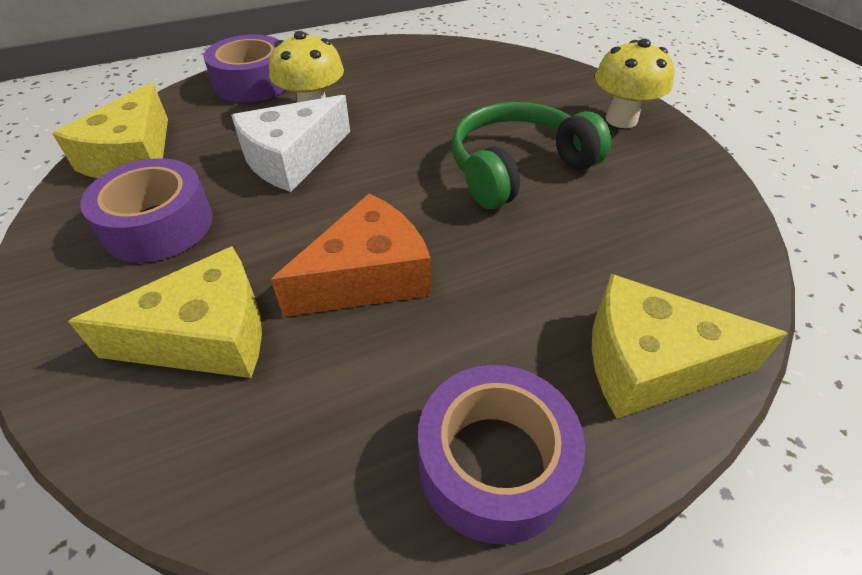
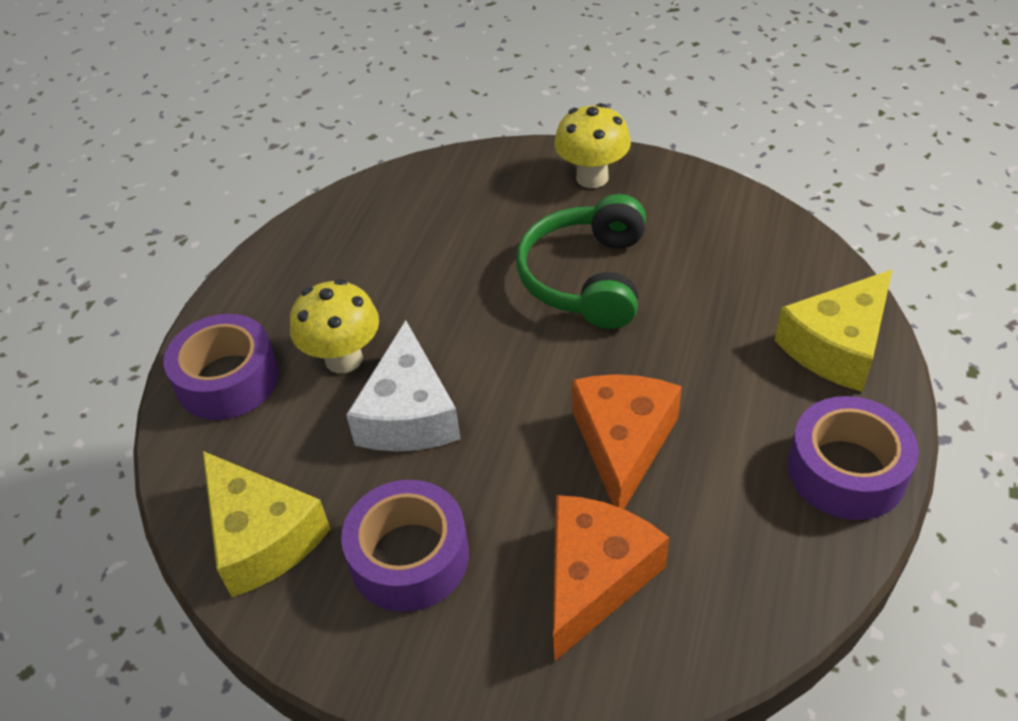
camera: 45 degrees left, 0 degrees up
yellow cheese [68,246,262,378] -> orange cheese [553,495,669,662]

